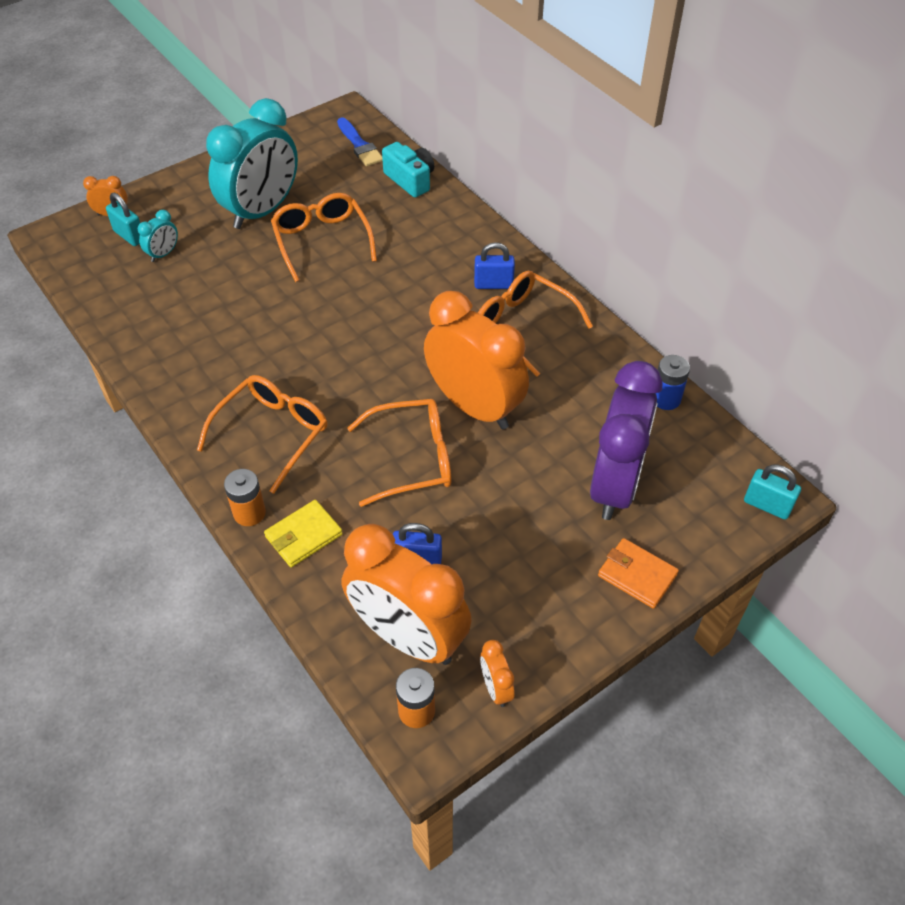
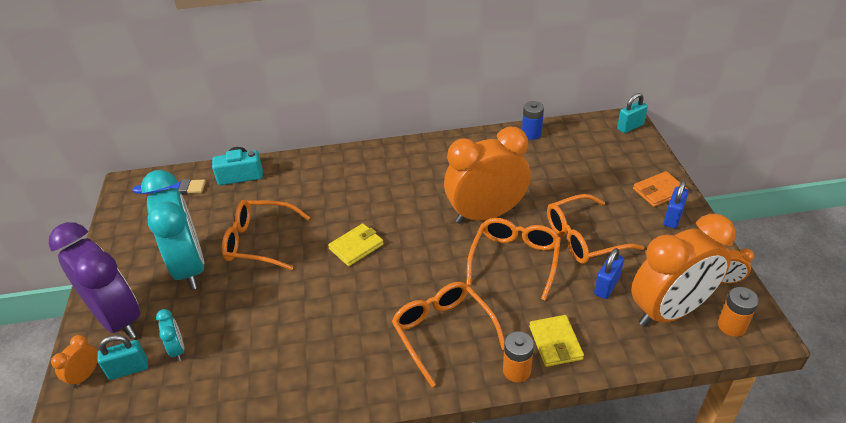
camera: 60 degrees left, 10 degrees down
blue padlock [474,242,515,289] -> blue padlock moved to [664,181,689,228]
orange glasses [478,271,593,377] -> orange glasses moved to [547,194,644,264]
purple clock [590,361,663,520] -> purple clock moved to [49,222,140,339]
none -> yellow wallet [328,223,384,266]

